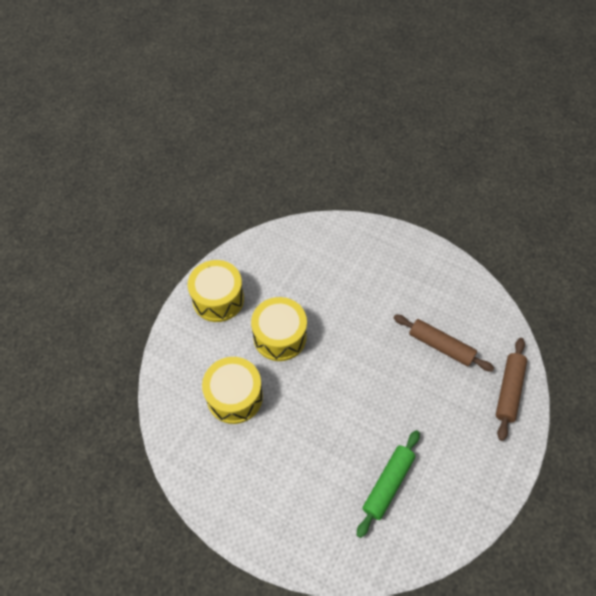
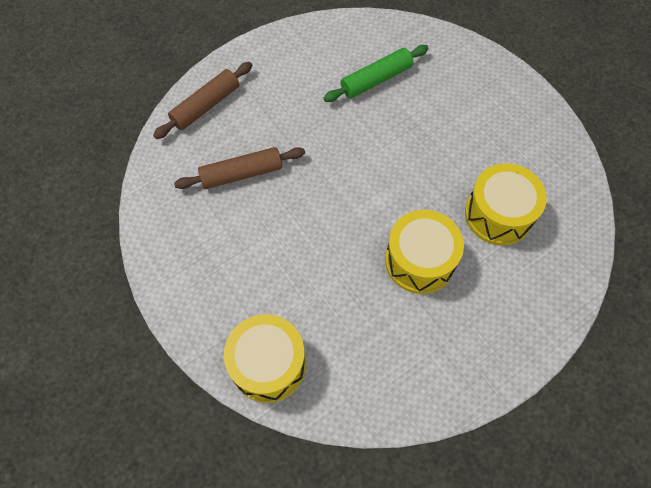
camera: 155 degrees left, 5 degrees up
yellow drum [188,260,244,322] -> yellow drum moved to [224,314,306,403]
brown rolling pin [394,315,494,372] -> brown rolling pin turned 75 degrees counterclockwise [174,147,305,189]

